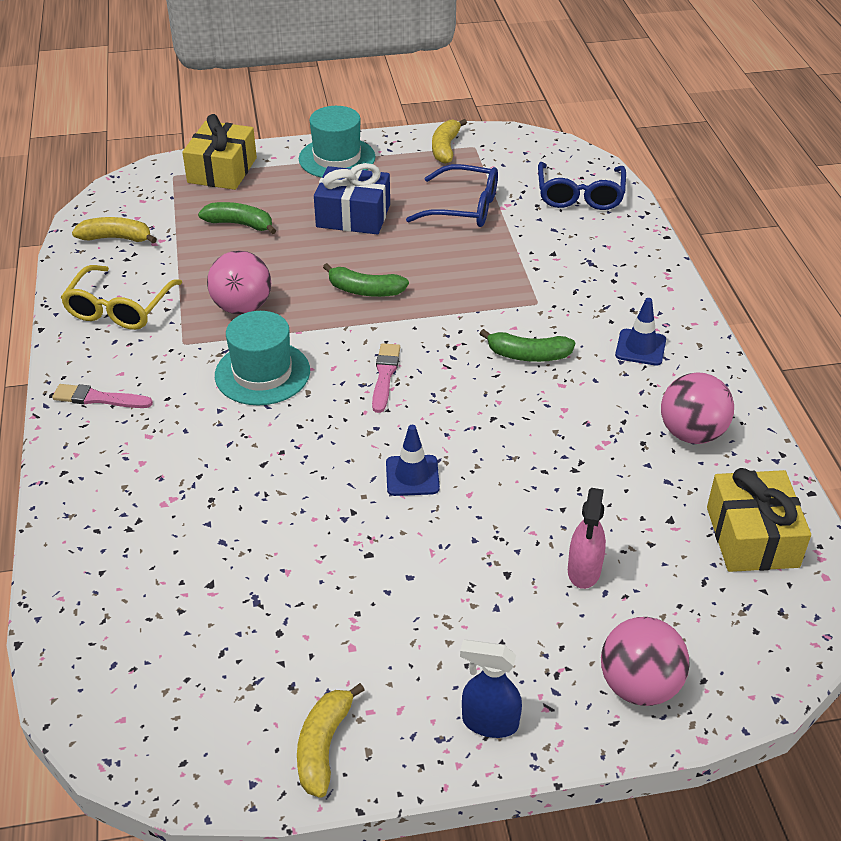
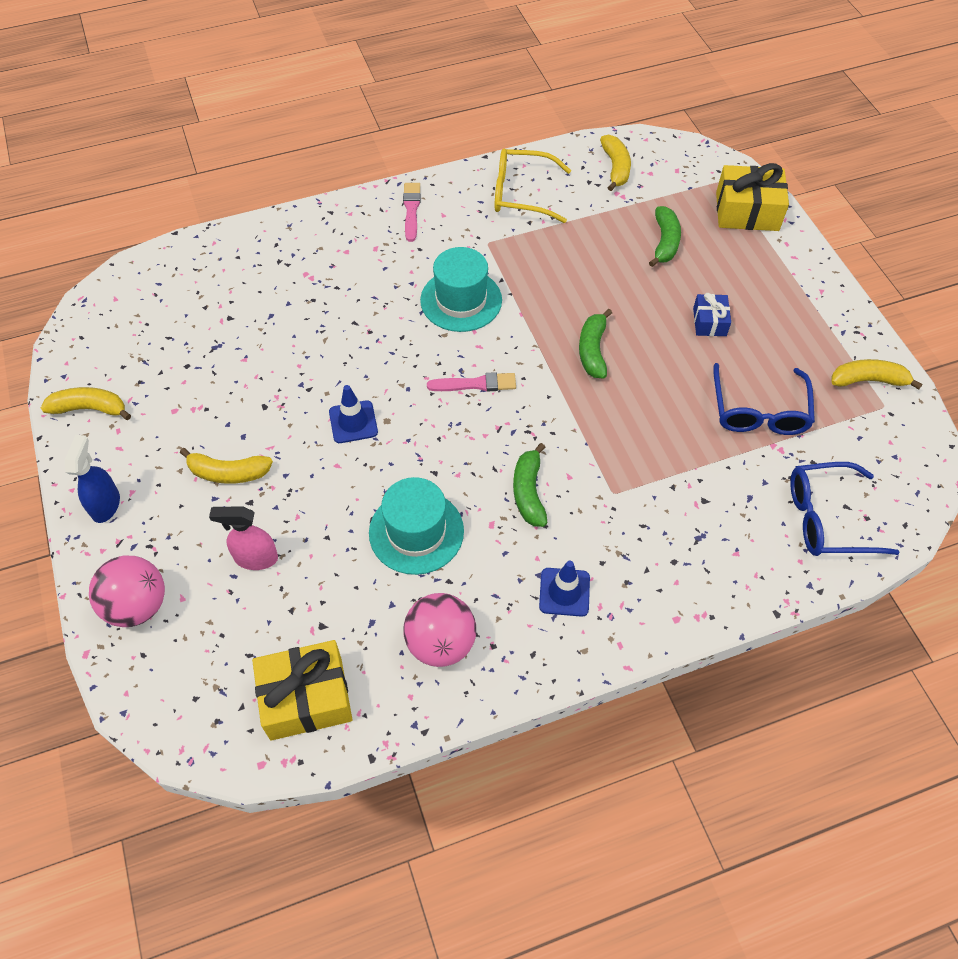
camera: 80 degrees right, 15 degrees up
pink ball [207,250,271,315] -> none
turquoise hat [299,106,376,178] -> turquoise hat moved to [369,477,464,575]
blue gift [314,163,390,235] -> blue gift [693,293,731,336], size x0.55
none -> yellow banana [180,448,273,484]

